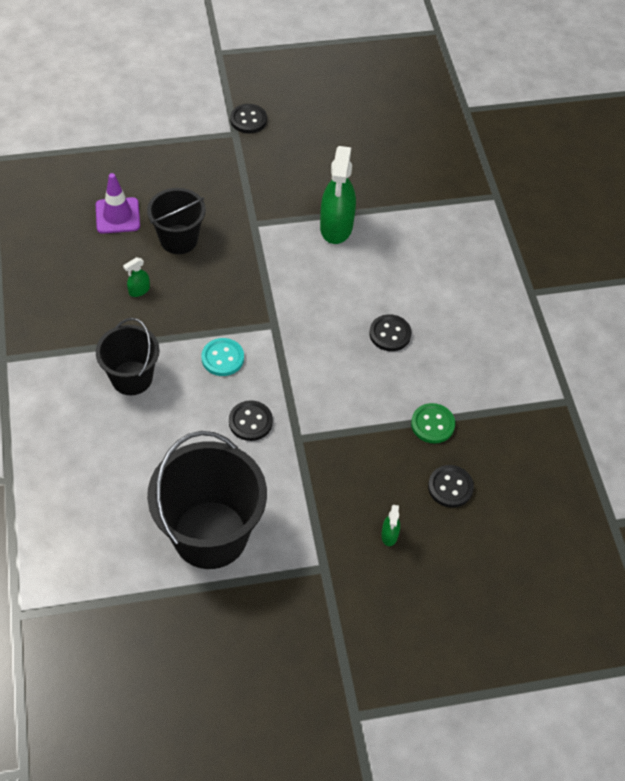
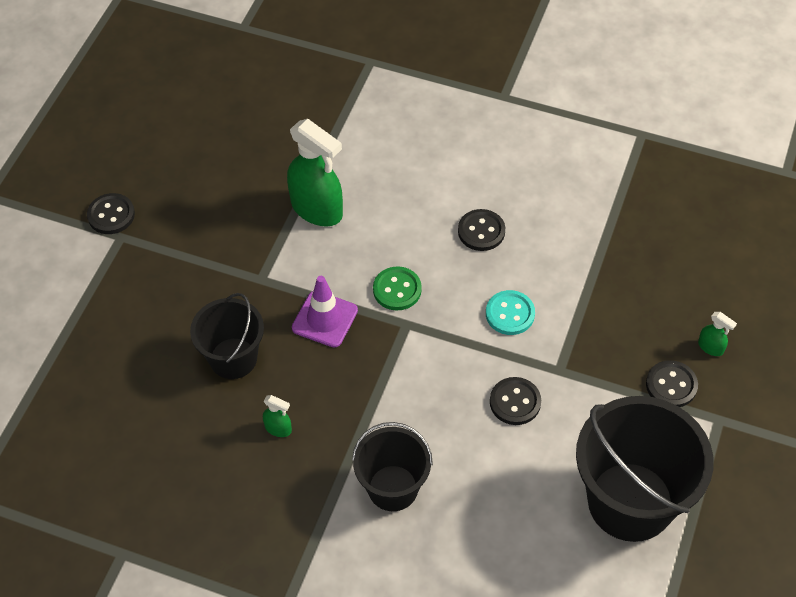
camera: 55 degrees left, 0 degrees up
purple traffic cone [96,173,140,234] -> purple traffic cone moved to [292,276,358,348]
green spray bottle [123,257,150,297] -> green spray bottle turned 60 degrees counterclockwise [263,395,292,437]
turquoise button [202,338,244,376] -> turquoise button moved to [486,290,535,335]
green button [411,403,455,444] -> green button moved to [373,266,422,310]
black button [428,465,474,508] -> black button moved to [646,360,698,407]

